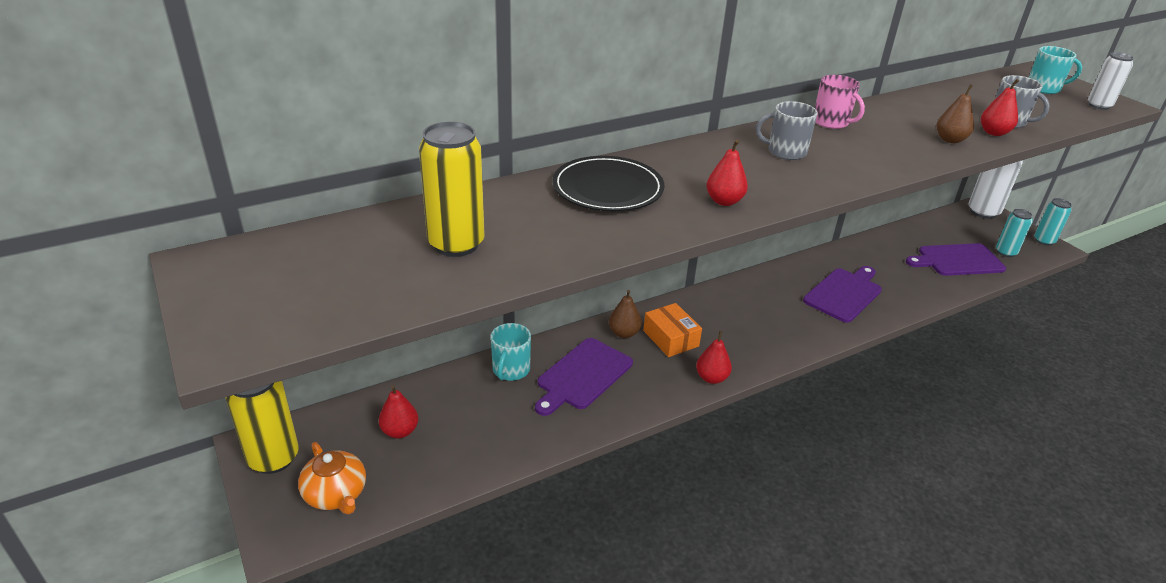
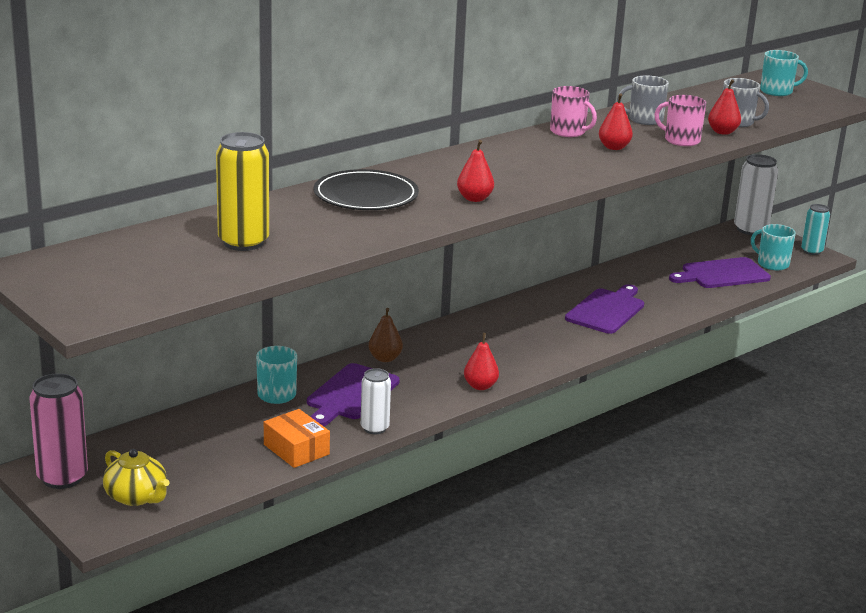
camera: 10 degrees left, 10 degrees down
yellow can [225,381,299,474] -> pink can [29,373,88,489]
orange teapot [298,442,366,514] -> yellow teapot [103,449,170,506]
red pear [379,385,418,438] -> red pear moved to [599,93,633,150]
orange box [643,303,702,357] -> orange box moved to [264,409,330,468]
grey mug [756,101,818,160] -> grey mug moved to [617,75,669,125]
brown pear [936,84,974,143] -> pink mug [655,95,706,146]
turquoise can [996,209,1033,257] -> turquoise mug [751,224,796,270]
white can [1088,52,1134,110] -> white can moved to [361,368,391,434]

